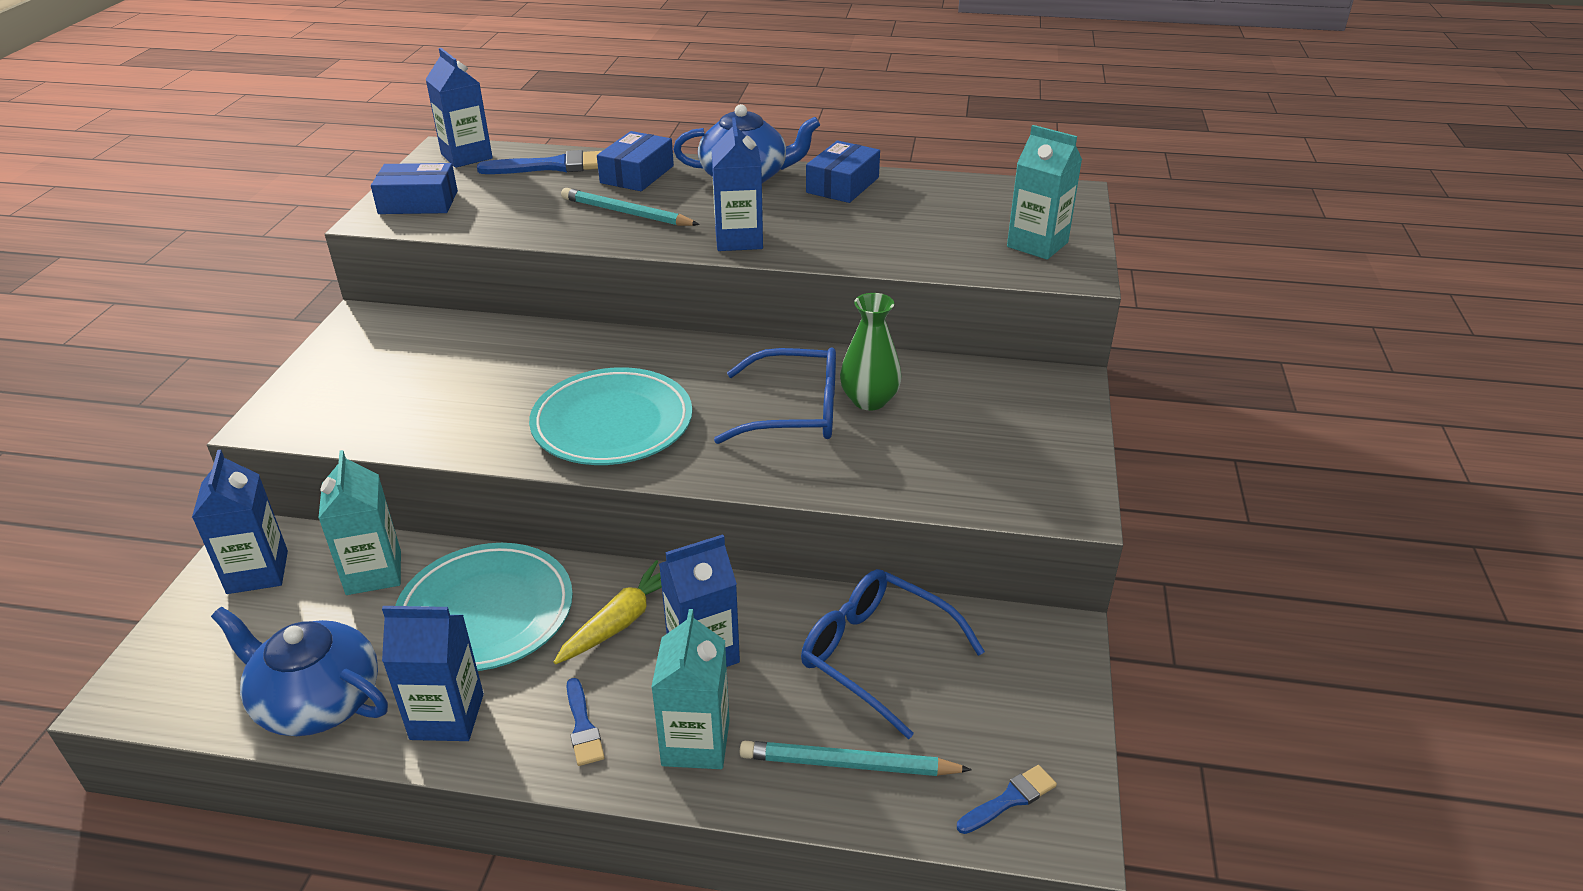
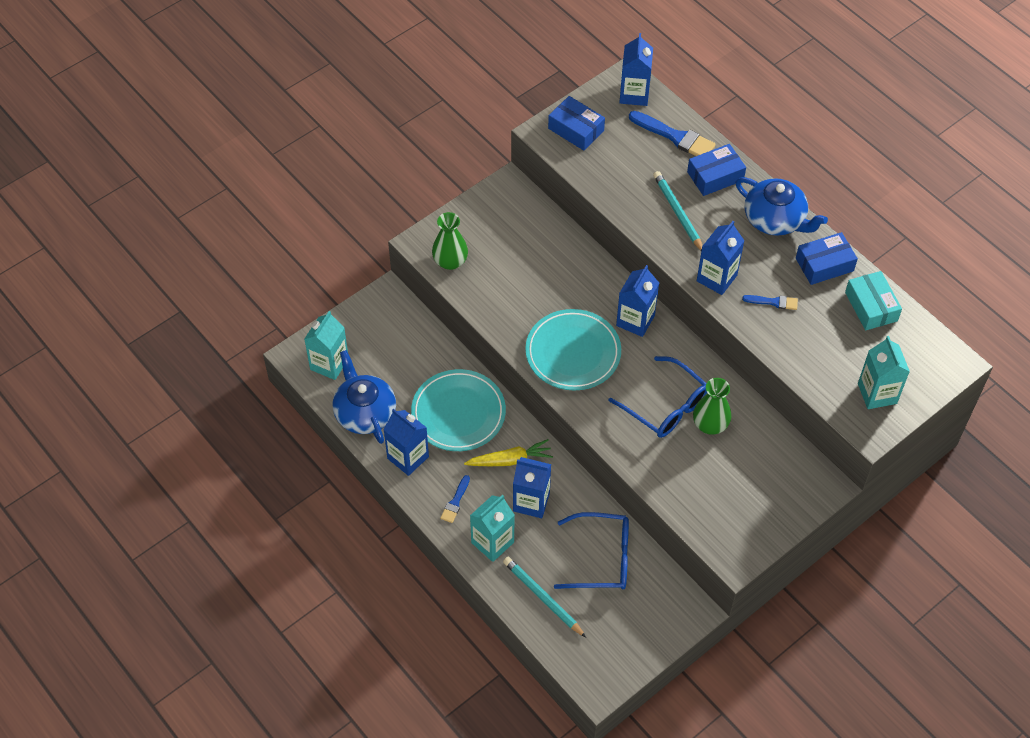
camera: 40 degrees right, 20 degrees up
blue carton [192,450,288,594] -> blue carton moved to [616,265,659,337]
turquoise carton [318,450,401,595] -> turquoise carton moved to [304,311,348,380]
blue glasses [801,569,985,739] -> blue glasses turned 105 degrees clockwise [554,512,629,589]
blue brush [957,765,1057,834] -> blue brush moved to [742,295,798,310]
none -> green vase [432,212,468,270]
none -> turquoise box [845,271,902,330]

